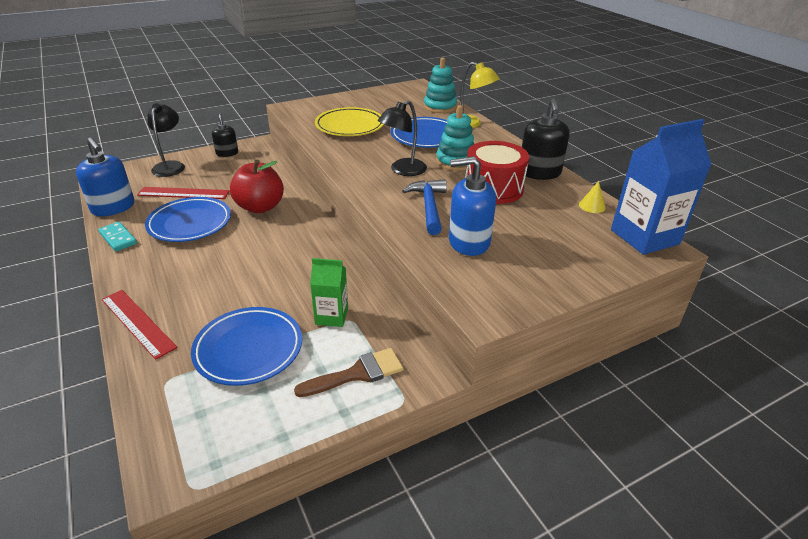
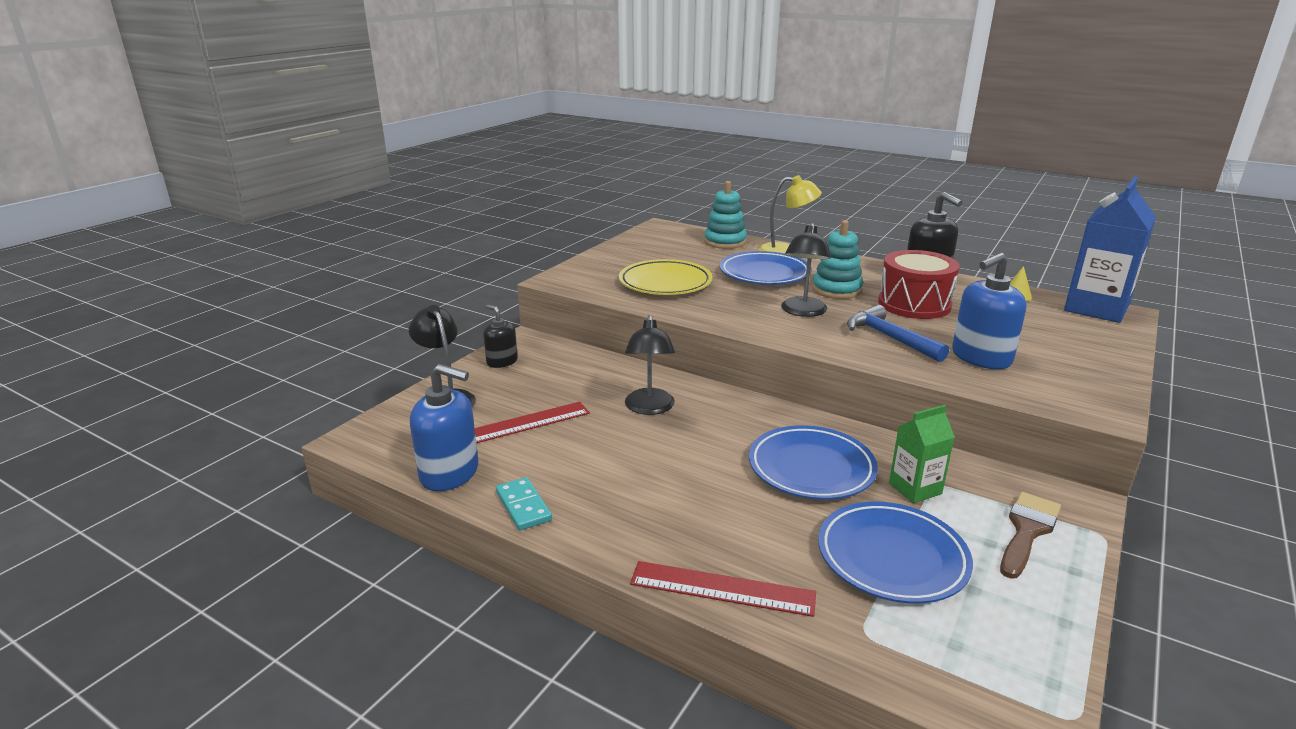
camera: 30 degrees left, 10 degrees down
turquoise domino [98,222,137,252] -> turquoise domino turned 45 degrees clockwise [496,477,552,531]
blue plate [145,197,231,242] -> blue plate moved to [749,425,878,500]
red apple [230,159,284,213] -> black lamp [625,315,675,415]

